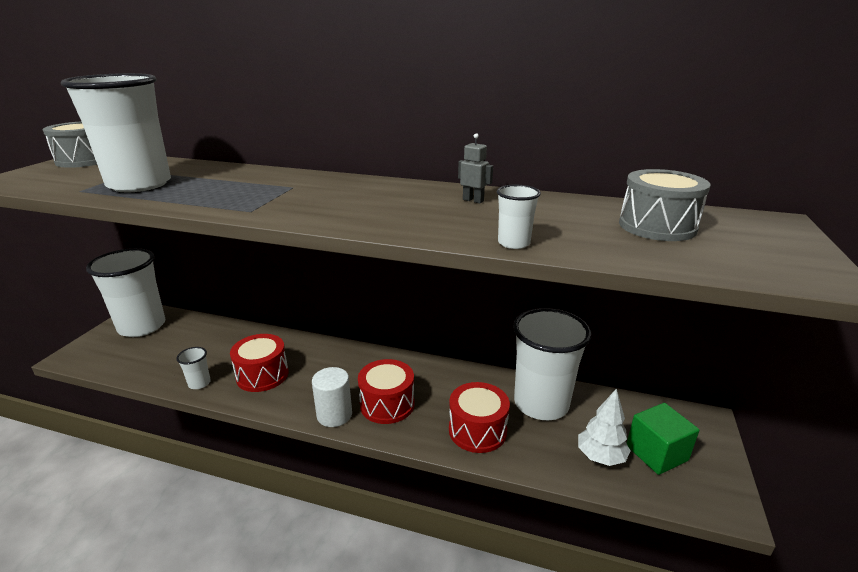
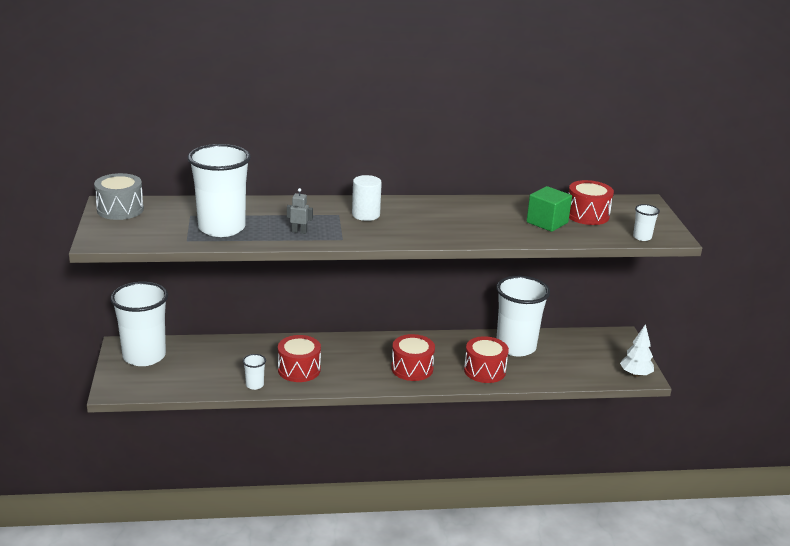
camera: 25 degrees left, 0 degrees up
white cylinder [312,367,352,427] -> white cylinder moved to [352,175,382,221]
grey robot [458,133,493,203] -> grey robot moved to [287,188,313,234]
white cup [497,185,541,249] -> white cup moved to [633,204,660,241]
white tree [578,388,631,466] -> white tree moved to [620,324,654,377]
grey drum [619,169,711,241] -> red drum [568,180,614,225]
green cube [627,403,699,475] -> green cube moved to [527,186,572,232]

